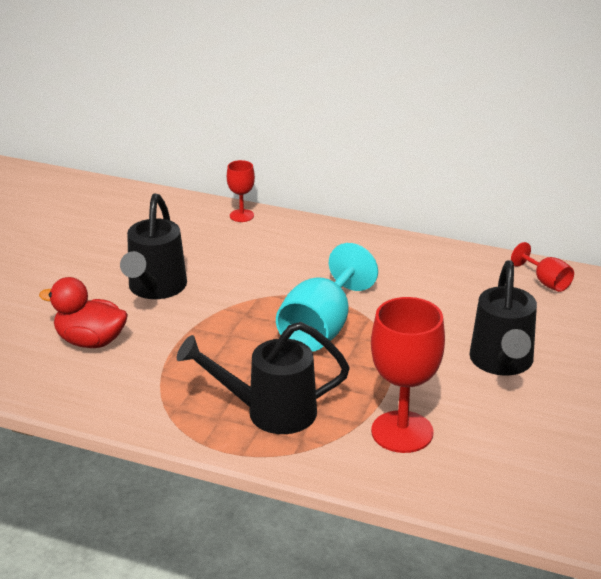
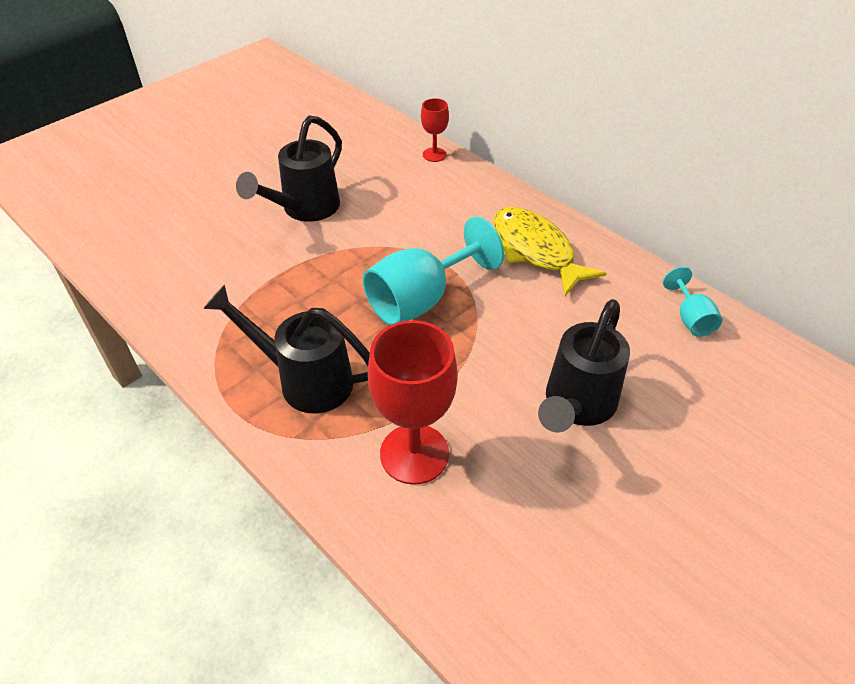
camera: 25 degrees right, 15 degrees up
red duck [39,277,128,348] -> none
red goblet [511,242,574,292] -> turquoise goblet [663,267,722,337]
none -> yellow fish [493,207,607,296]

